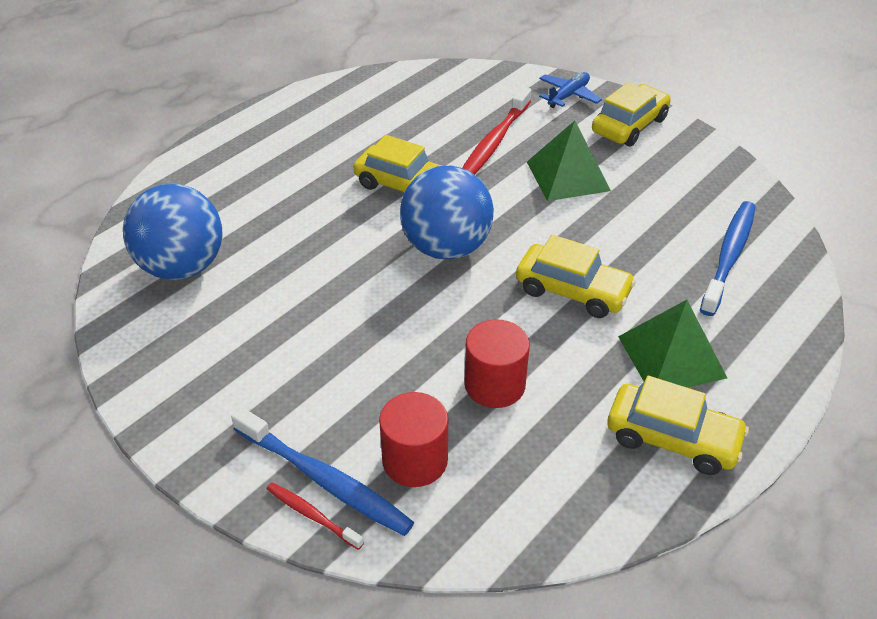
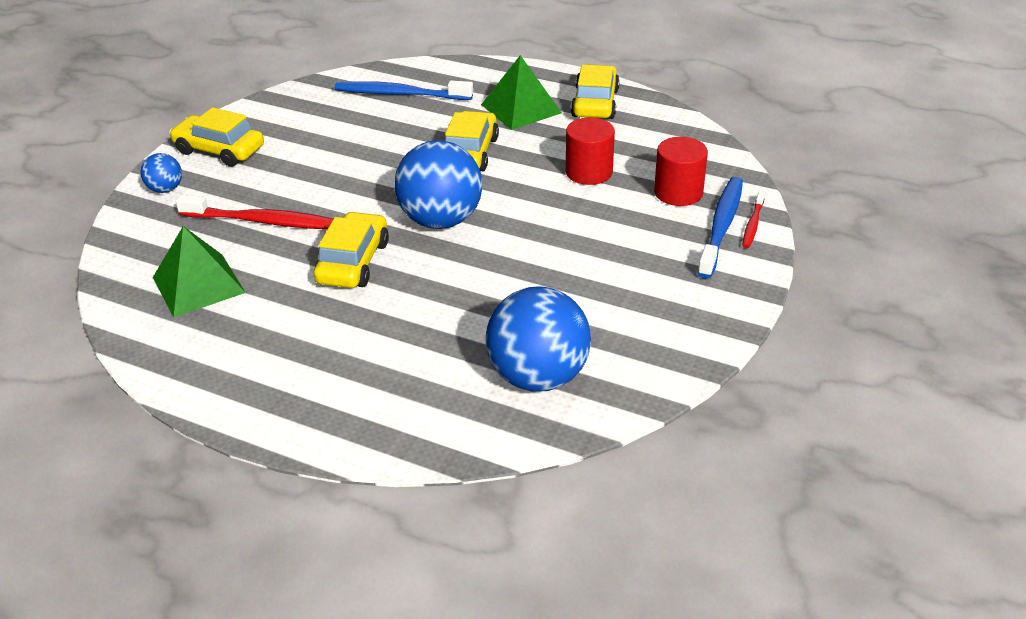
camera: 105 degrees left, 5 degrees down
green pyramid [527,121,611,201] -> green pyramid moved to [153,226,246,318]
blue plane [539,72,602,108] -> blue ball [141,153,182,193]

